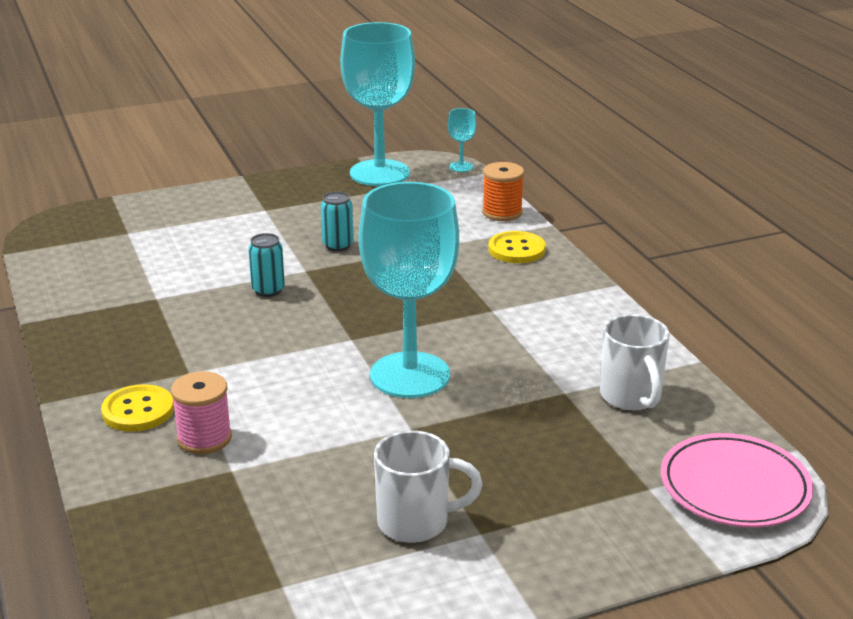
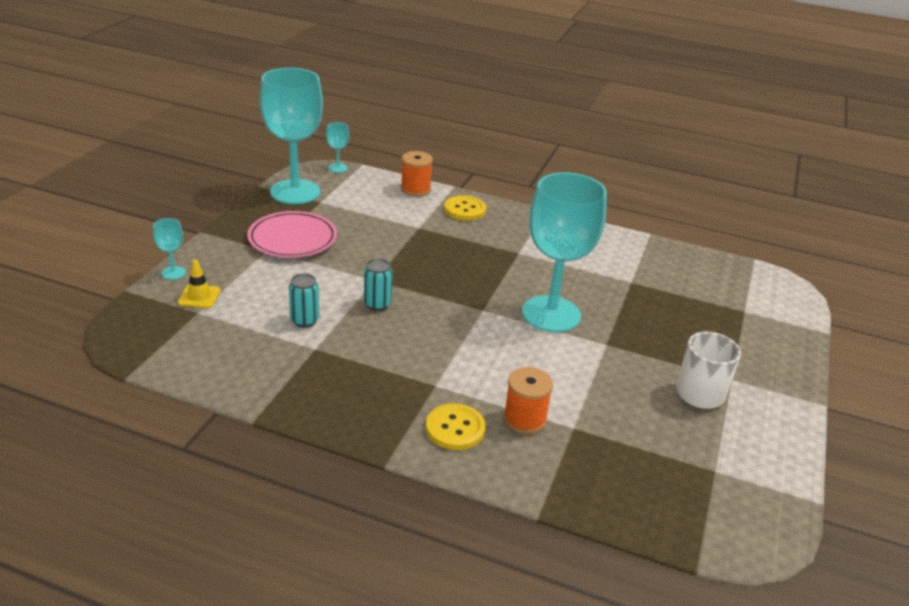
camera: 50 degrees left, 5 degrees up
pink spool [171,371,232,454] -> orange spool [503,367,553,434]
turquoise can [321,191,354,251] -> turquoise can moved to [289,273,319,327]
white mug [600,314,669,410] -> none
pink plate [661,433,814,528] -> pink plate moved to [247,211,337,258]
none -> turquoise goblet [153,218,186,280]
none -> yellow traffic cone [178,260,221,308]

